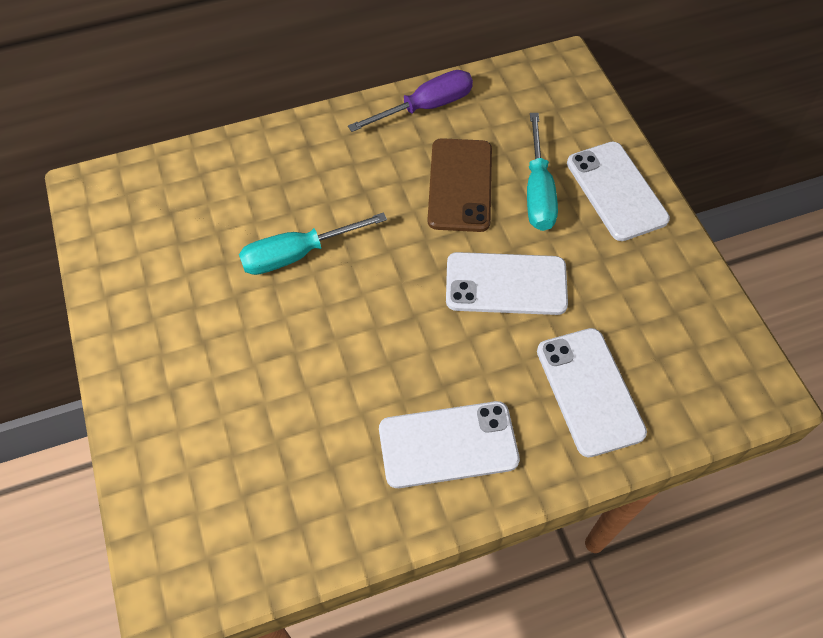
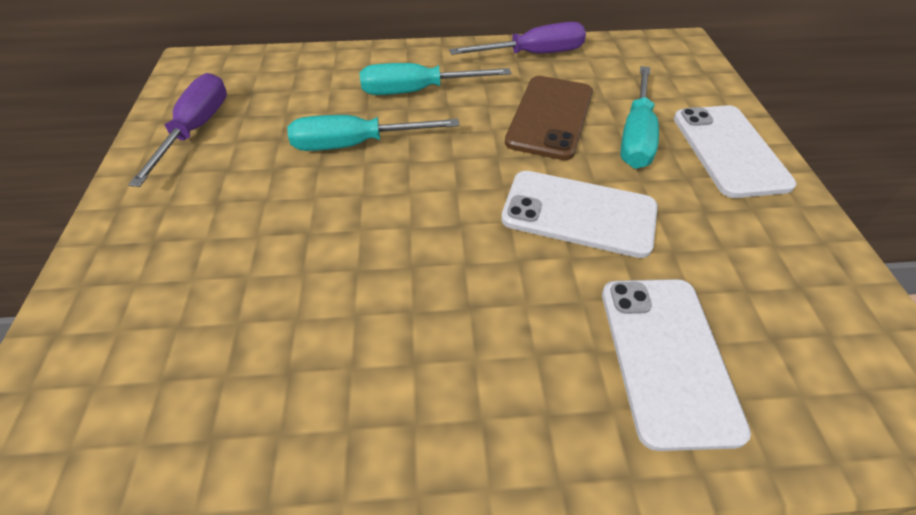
camera: 15 degrees right, 10 degrees down
white phone [379,401,520,488] -> none
none -> purple screwdriver [128,73,227,187]
none -> turquoise screwdriver [360,63,511,95]

